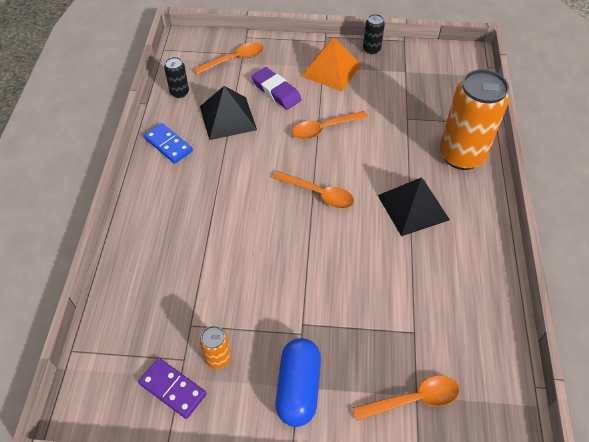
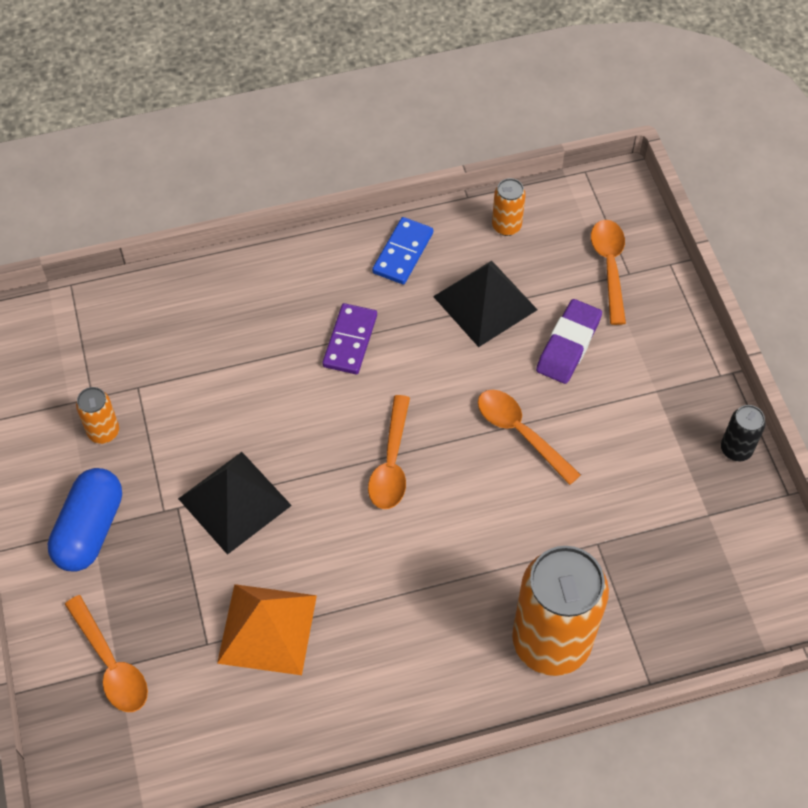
camera: 70 degrees right, 5 degrees up
purple domino [138,358,207,419] -> purple domino moved to [322,303,377,374]
black can [164,57,189,98] -> orange can [492,178,526,236]
orange spoon [194,42,264,74] -> orange spoon turned 135 degrees counterclockwise [591,220,626,325]
blue capsule [276,338,321,427] -> blue capsule turned 60 degrees counterclockwise [48,468,122,571]
orange pyramid [301,37,361,91] -> orange pyramid moved to [217,584,317,675]
black pyramid [377,178,450,236] -> black pyramid moved to [178,452,292,555]

